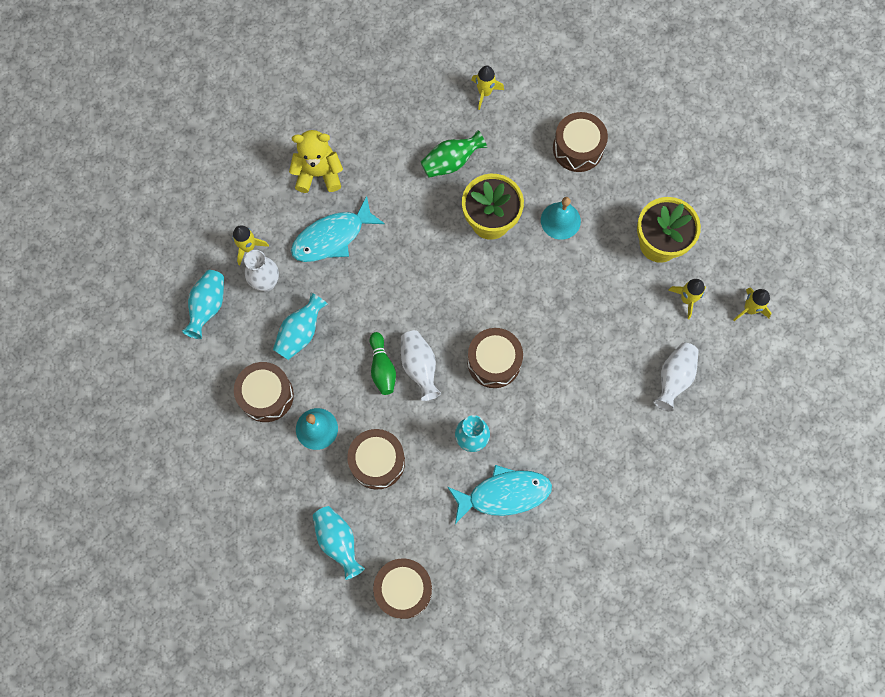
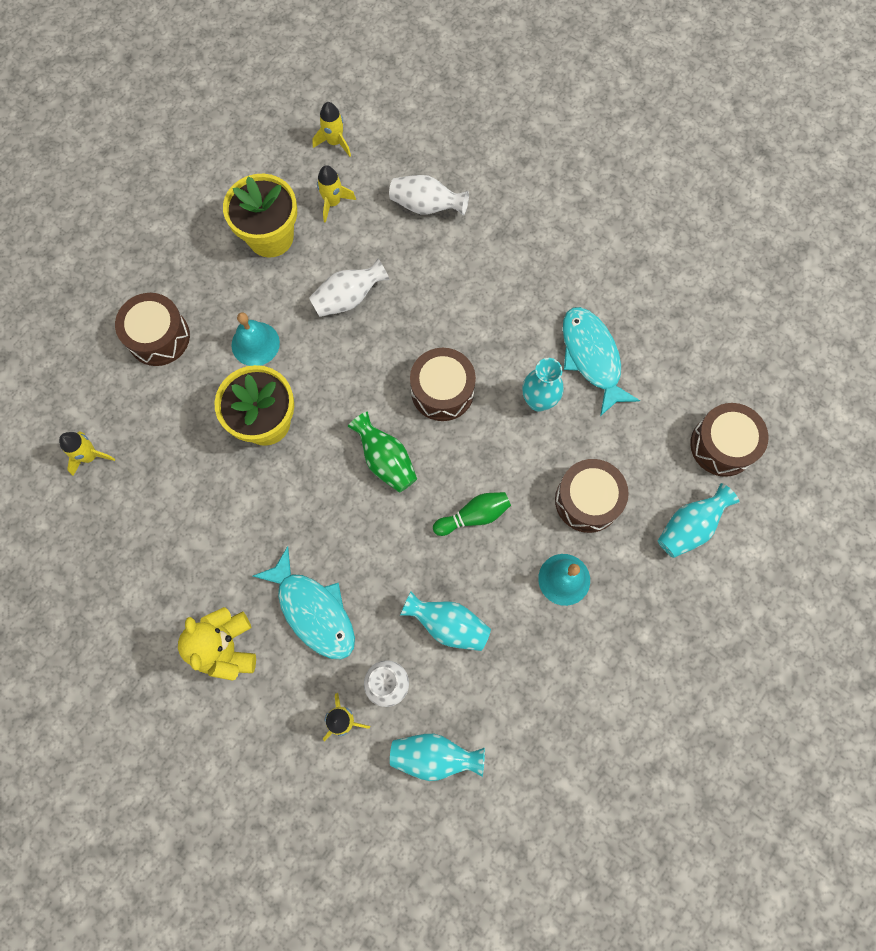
camera: 100 degrees left, 0 degrees up
brown drum [234,362,294,422] -> none
white vase [401,330,441,401] -> white vase moved to [309,258,390,317]
green vase [421,130,487,178] -> green vase moved to [348,412,417,493]

